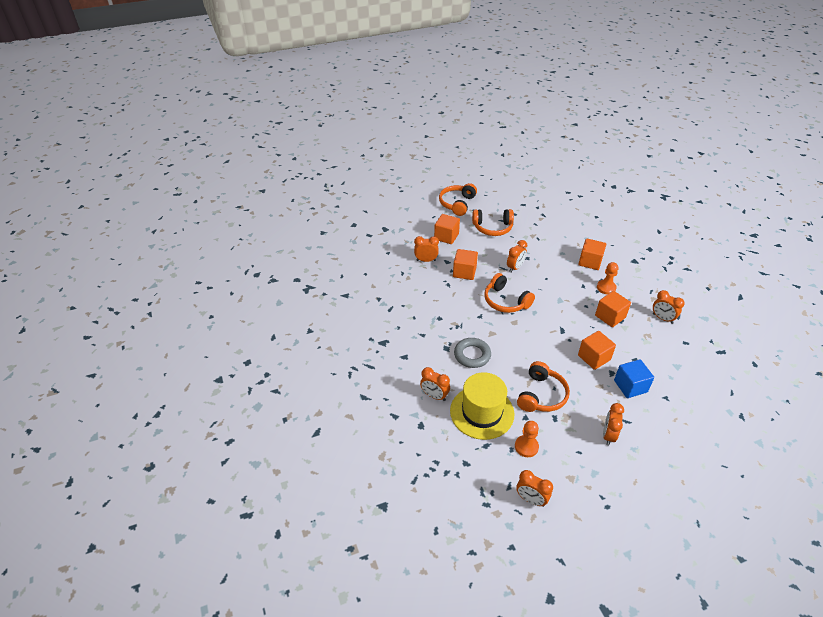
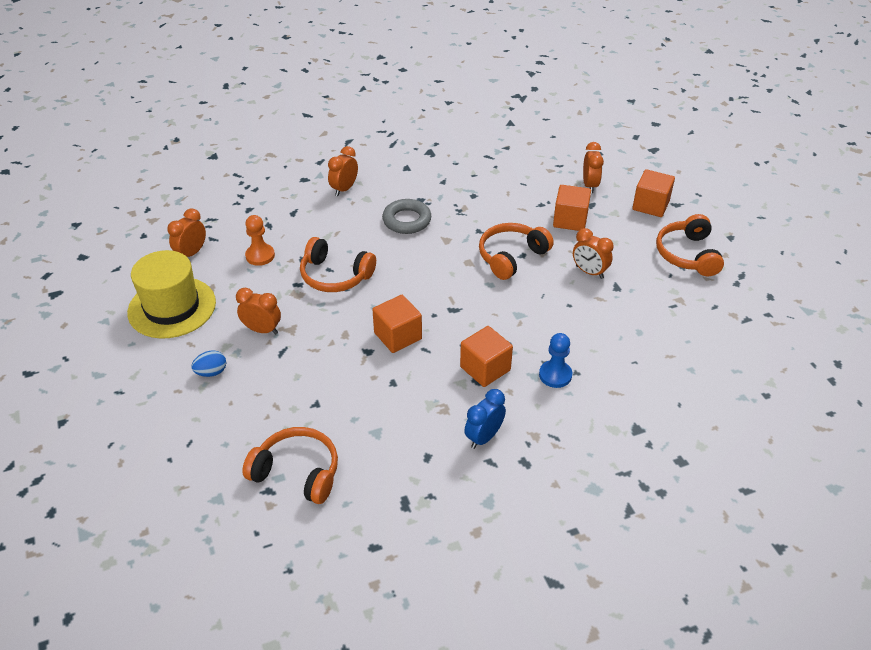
camera: 90 degrees right, 0 degrees up
orange headphones [439,183,477,216] -> orange headphones moved to [242,427,338,504]
yellow hat [450,372,514,440] -> yellow hat moved to [127,250,216,339]
orange cube [579,238,606,270] -> none
orange pawn [597,262,619,294] -> blue pawn [539,333,572,388]
blue cube [614,359,654,398] -> none
orange clock [653,290,685,324] -> blue clock [464,389,506,449]
none -> blue egg [191,351,226,377]

